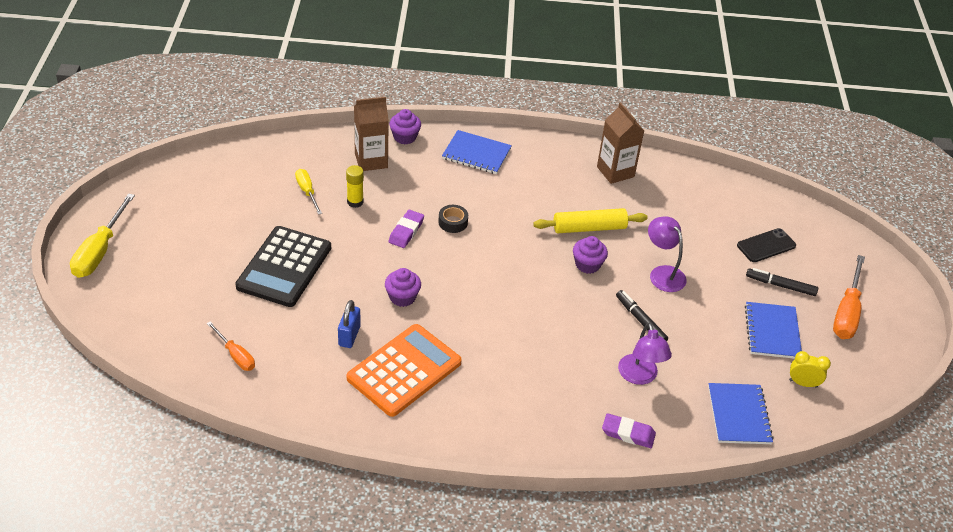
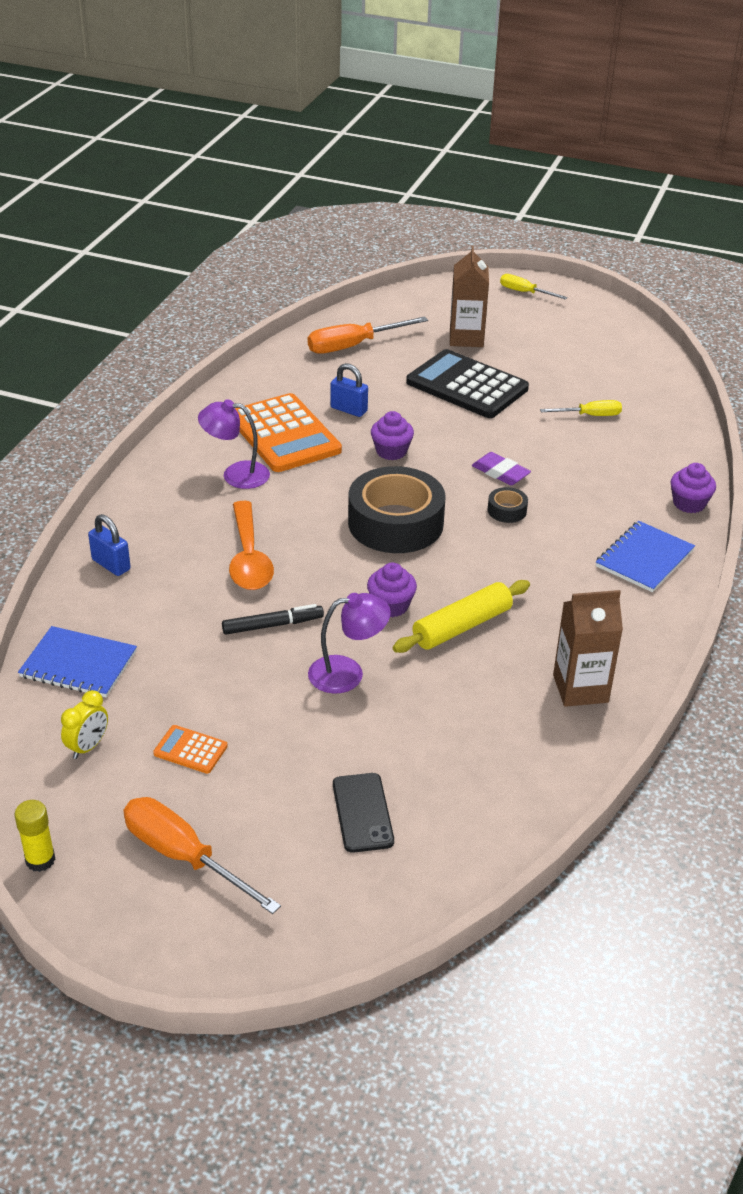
camera: 110 degrees right, 5 degrees down
yellow screwdriver [70,193,135,278] -> yellow screwdriver [500,274,568,300], size x0.60
orange screwdriver [206,321,255,371] -> orange screwdriver [308,316,428,354], size x1.67
yellow glue stick [346,165,364,208] -> yellow glue stick moved to [14,800,55,872]
brown carton [354,97,389,171] -> brown carton moved to [450,246,489,347]
yellow rolling pin [533,208,648,233] -> yellow rolling pin turned 45 degrees clockwise [393,580,530,653]
purple eraser [602,413,656,448] -> blue padlock [88,514,131,576]
purple lamp [618,323,672,385] -> purple lamp moved to [198,399,270,489]
blue notebook [745,302,802,359] -> orange calculator [153,725,228,774]
black marker [746,268,818,296] -> none
none -> orange spoon [229,501,274,590]
none -> black tape [348,466,446,553]

